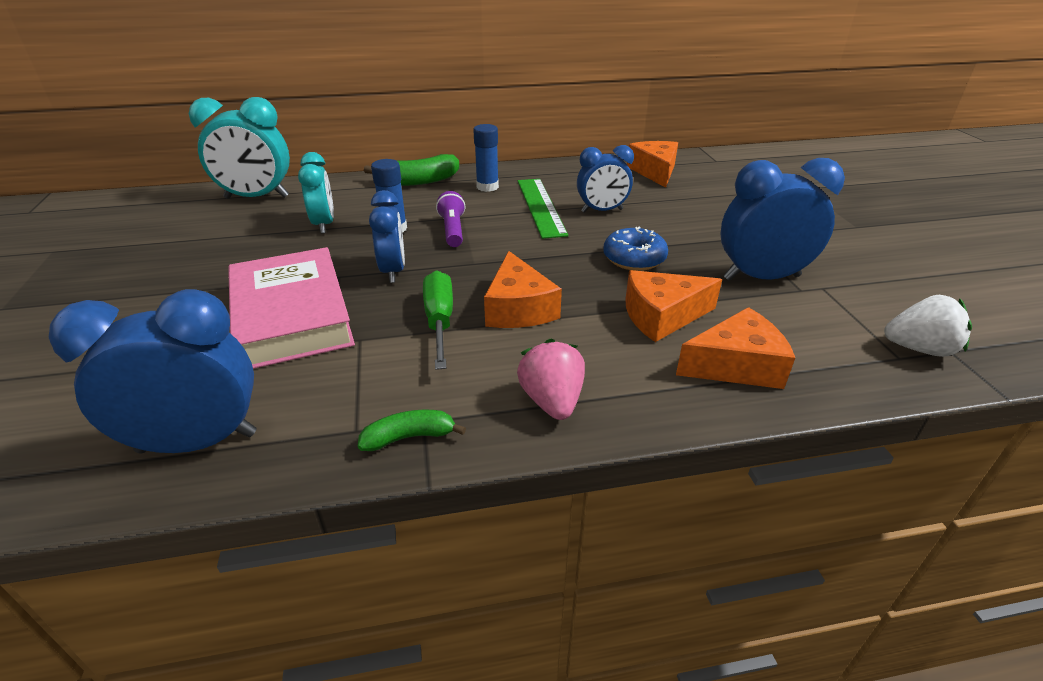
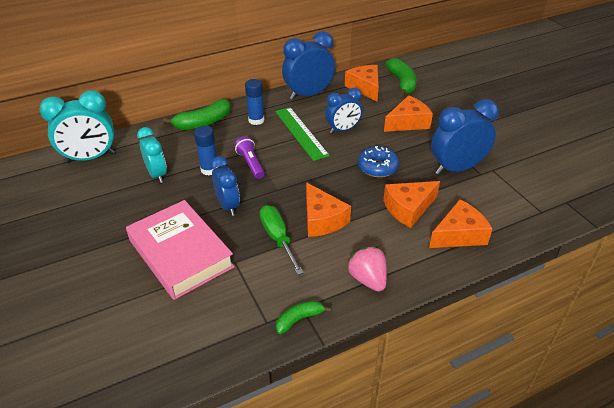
camera: 15 degrees left, 5 degrees up
blue clock [49,289,256,453] -> blue clock moved to [282,31,335,100]
white strawberry [884,295,972,357] -> none
none -> orange cheese [384,95,433,132]
none -> green banana [386,58,417,97]

